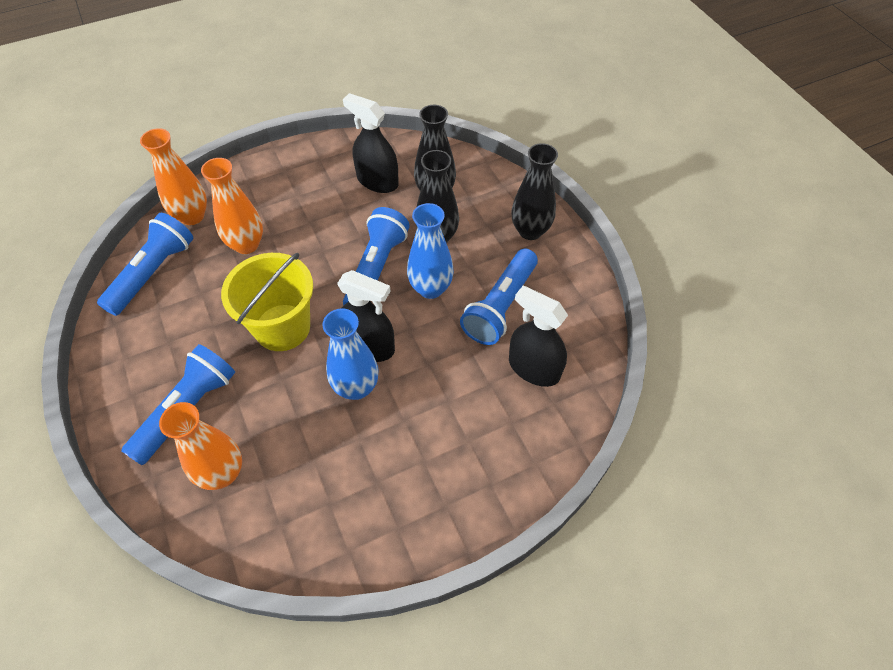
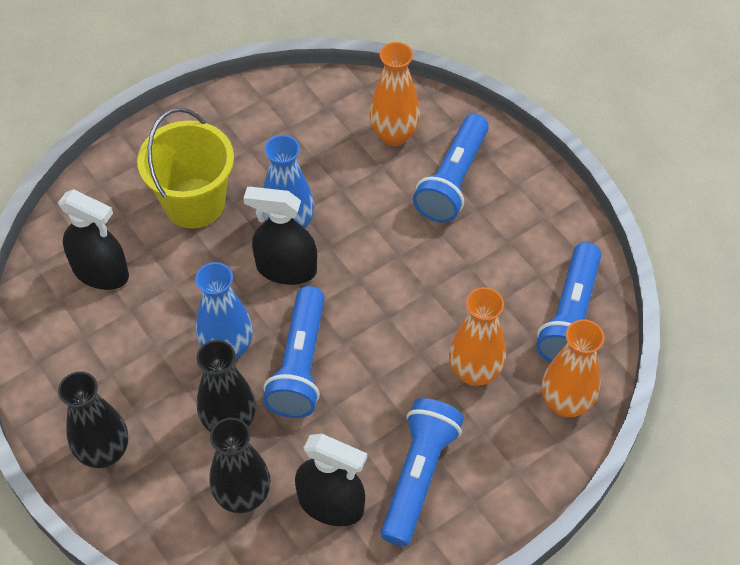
camera: 170 degrees right, 0 degrees up
yellow bucket [221,253,313,351] -> yellow bucket moved to [137,108,234,229]
blue flashlight [460,249,538,345] -> blue flashlight moved to [380,398,464,546]

